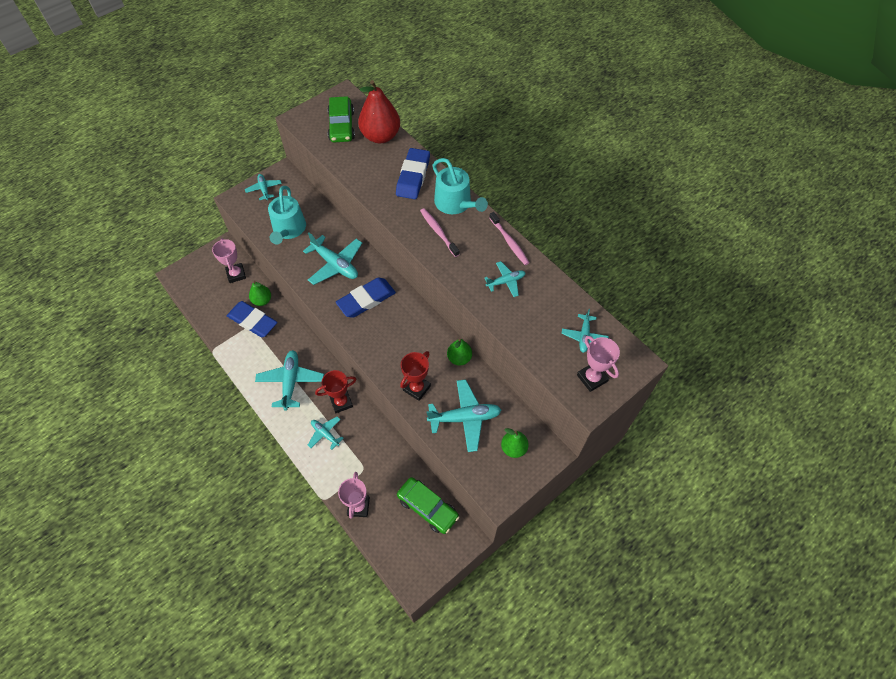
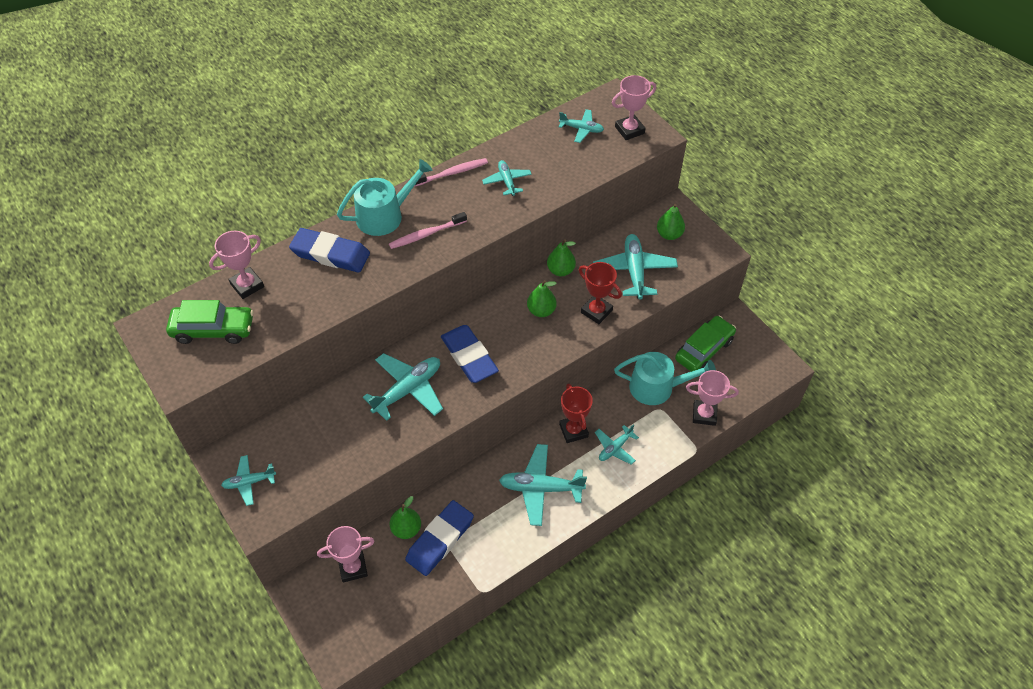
camera: 85 degrees left, 5 degrees down
turquoise watering can [268,186,306,245] -> turquoise watering can moved to [614,352,716,405]
red pear [358,80,400,143] -> pink trophy [209,231,264,299]
none -> green pear [527,280,557,317]

